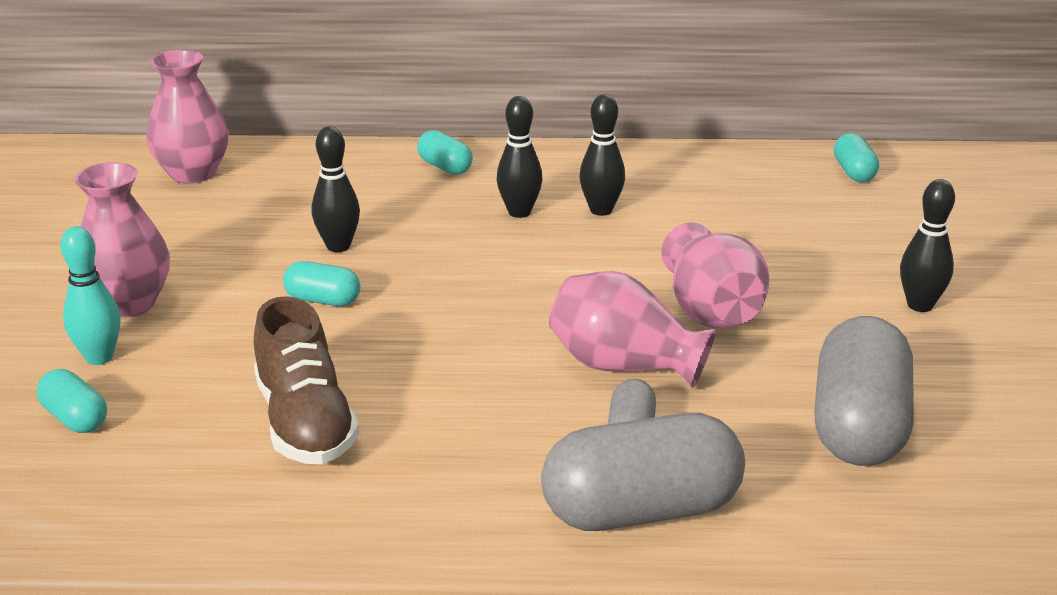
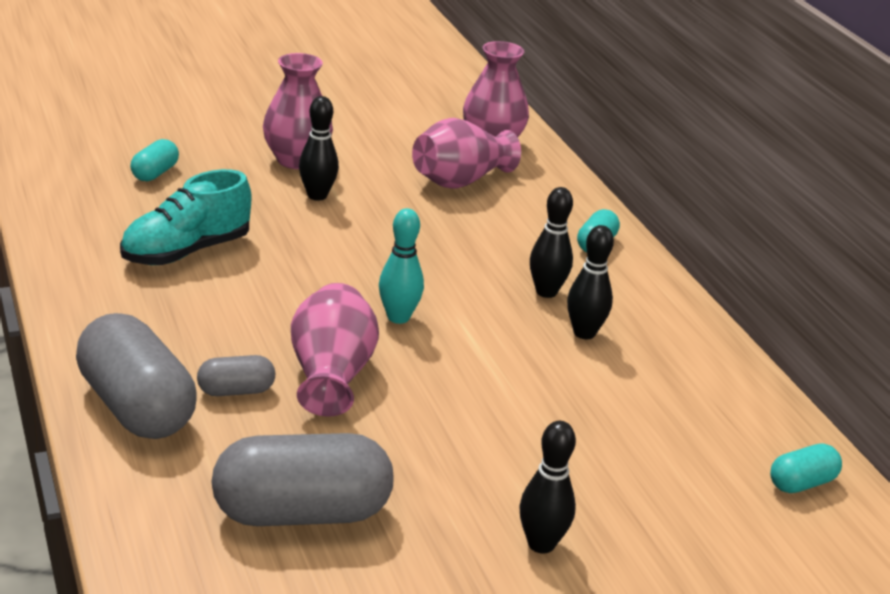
camera: 65 degrees right, 0 degrees up
turquoise bowling pin [60,226,121,365] -> turquoise bowling pin moved to [379,208,424,324]
brown shoe [254,296,359,464] -> turquoise shoe [120,169,251,265]
turquoise capsule [283,261,360,306] -> none
black bowling pin [312,126,360,252] -> black bowling pin moved to [299,96,339,201]
pink vase [661,222,769,329] -> pink vase moved to [412,118,521,189]

